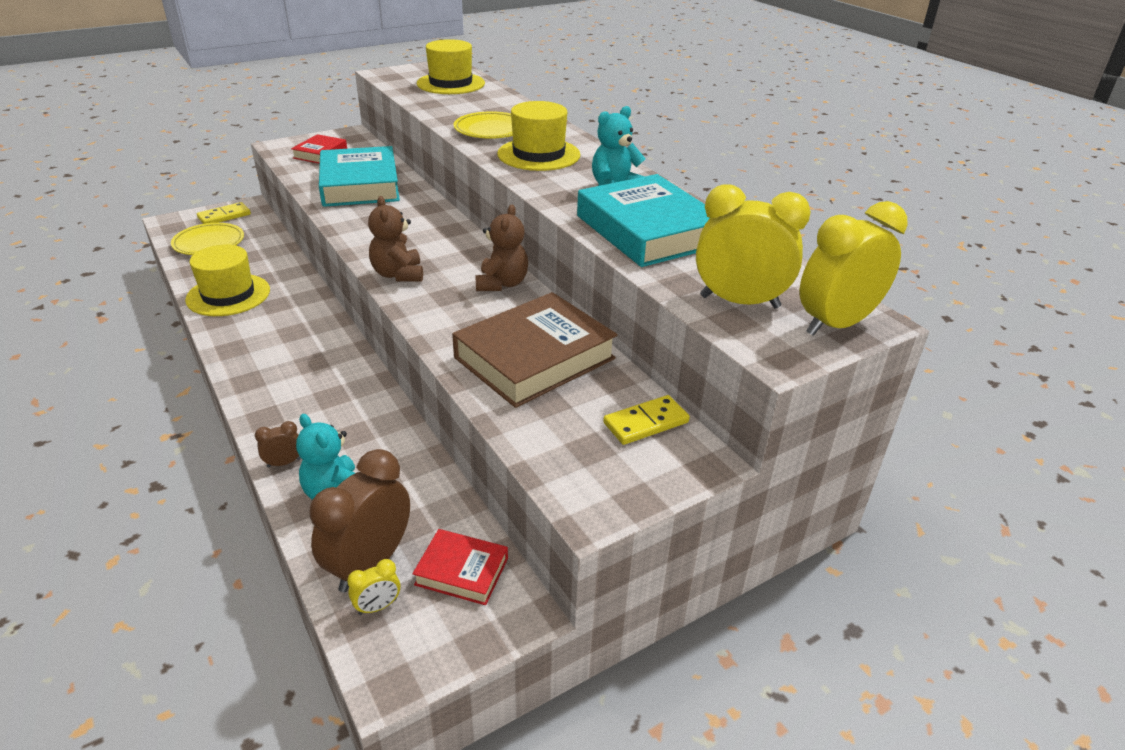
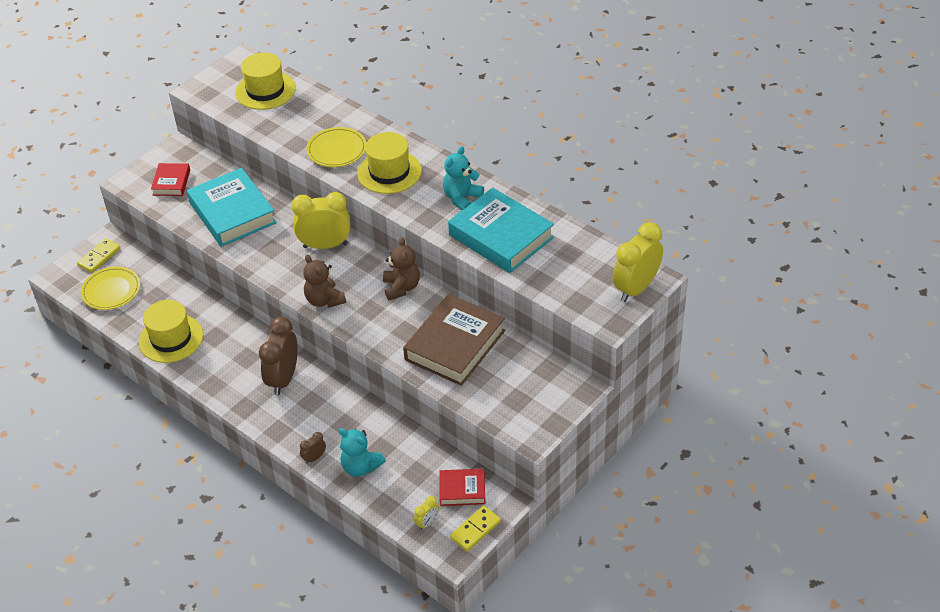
camera: 15 degrees left, 10 degrees up
brown clock [309,449,410,592] -> brown clock moved to [259,317,298,395]
yellow domino [603,395,690,445] -> yellow domino moved to [450,505,501,552]
yellow clock [696,184,811,308] -> yellow clock moved to [291,192,350,249]

